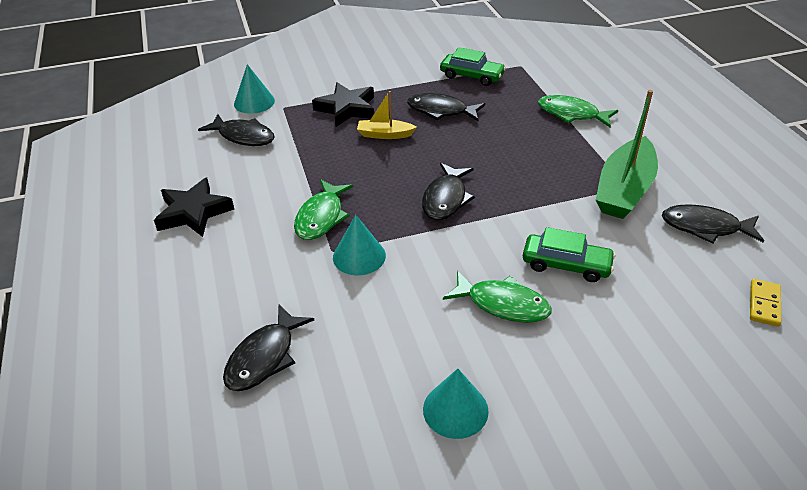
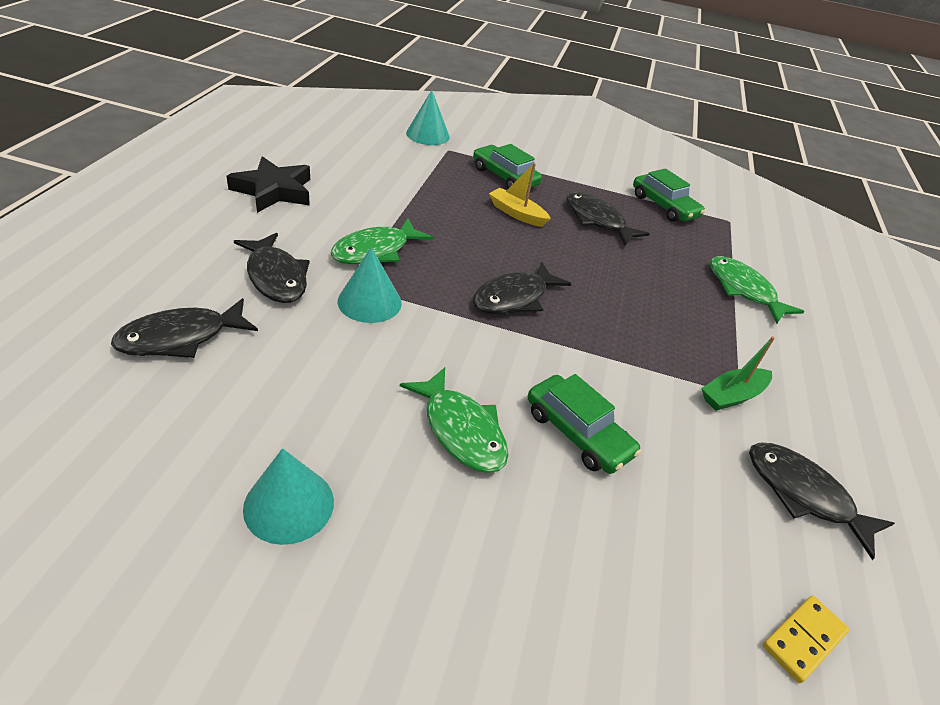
camera: 25 degrees right, 0 degrees up
black fish [198,114,275,146] -> black fish moved to [234,233,310,303]
black star [312,82,374,127] -> green car [473,144,542,188]
green boat [596,90,658,219] -> green boat [701,336,775,411], size x0.52

